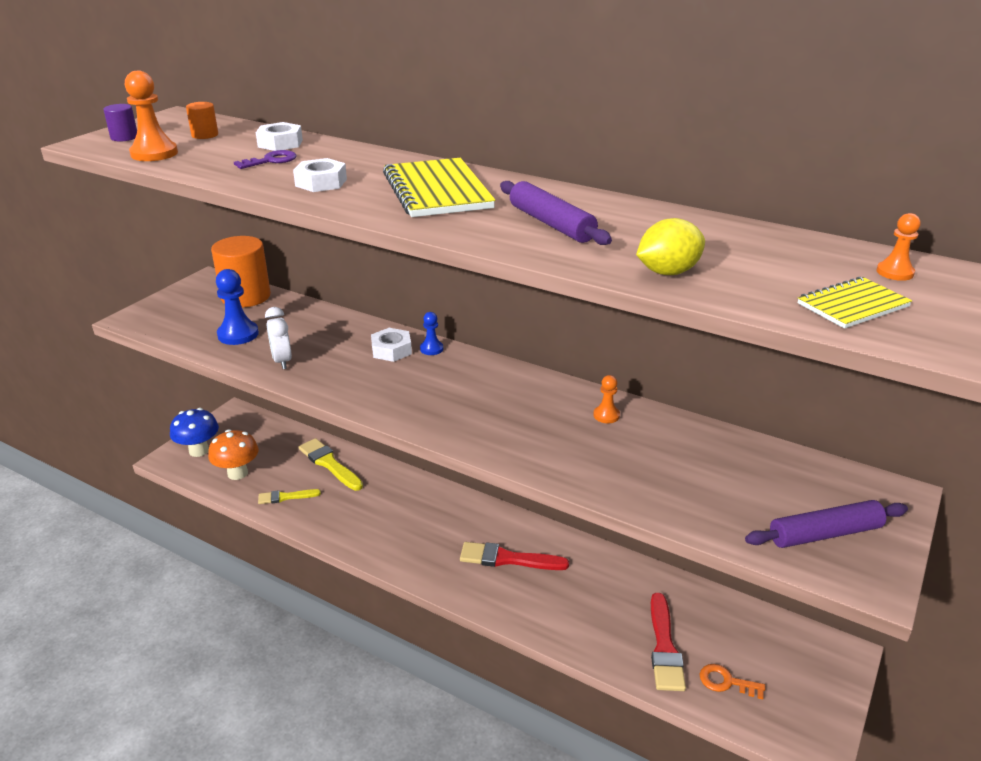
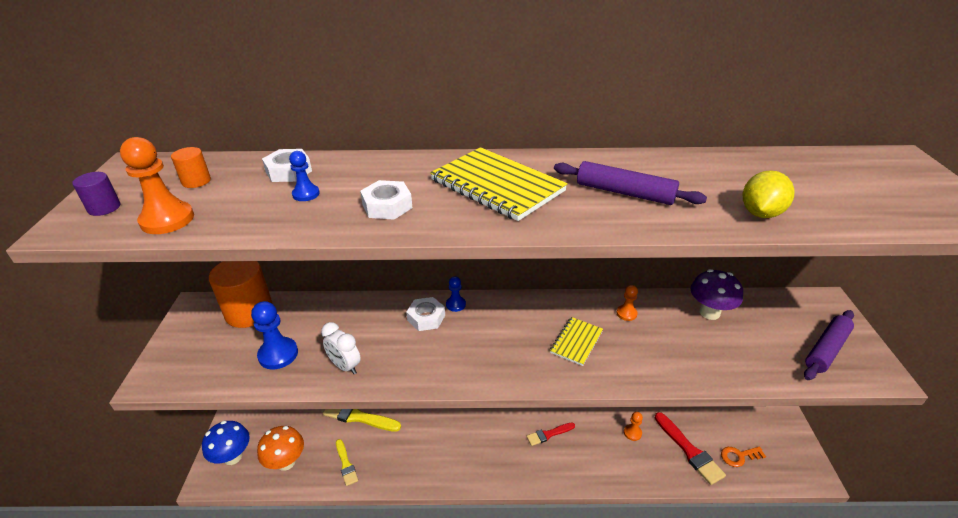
camera: 30 degrees left, 5 degrees up
purple key [234,150,296,169] -> blue pawn [289,151,320,201]
yellow brush [258,489,321,504] -> yellow brush turned 75 degrees counterclockwise [336,439,358,486]
red brush [460,542,569,570] -> red brush [526,422,575,446], size x0.62
yellow notebook [797,276,912,329] -> yellow notebook moved to [550,317,603,366]
orange pawn [876,213,921,281] -> orange pawn moved to [624,412,643,441]
none -> purple mushroom [691,269,743,320]

